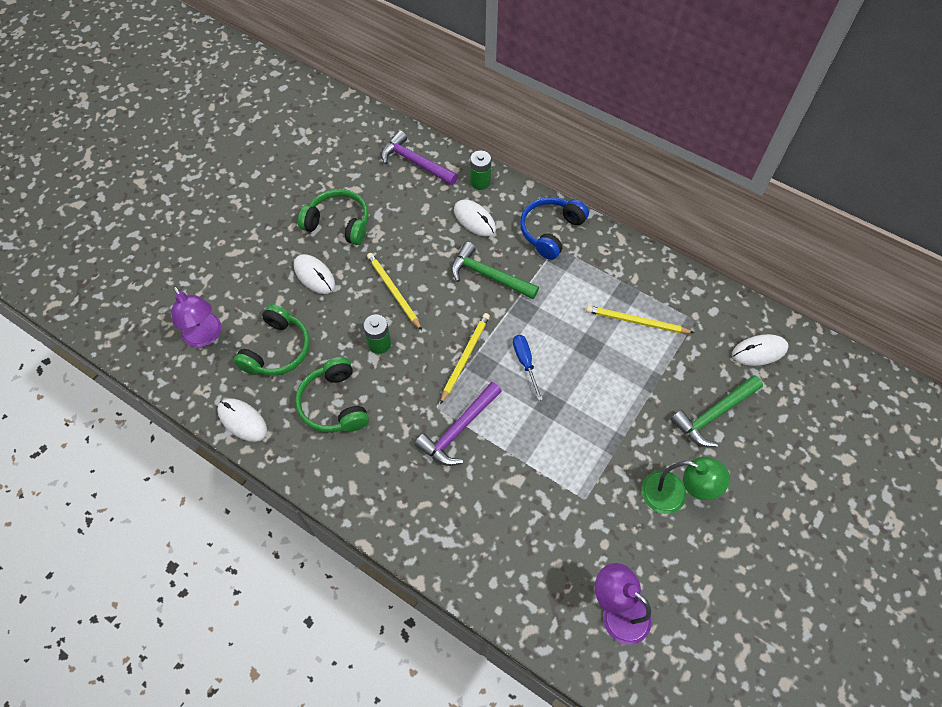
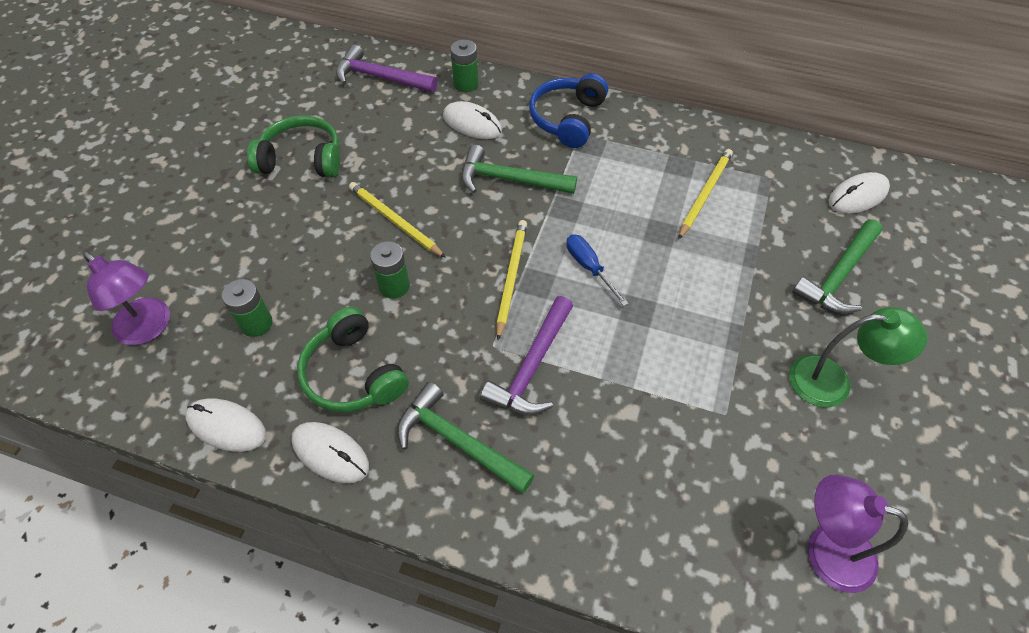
camera: 15 degrees left, 5 degrees down
green headphones [233,304,310,376] -> green battery [222,279,273,337]
white mouse [294,254,335,294] -> white mouse moved to [291,422,369,483]
yellow pencil [586,306,694,333] -> yellow pencil turned 120 degrees clockwise [678,149,733,239]
none -> green hammer [397,382,534,494]

